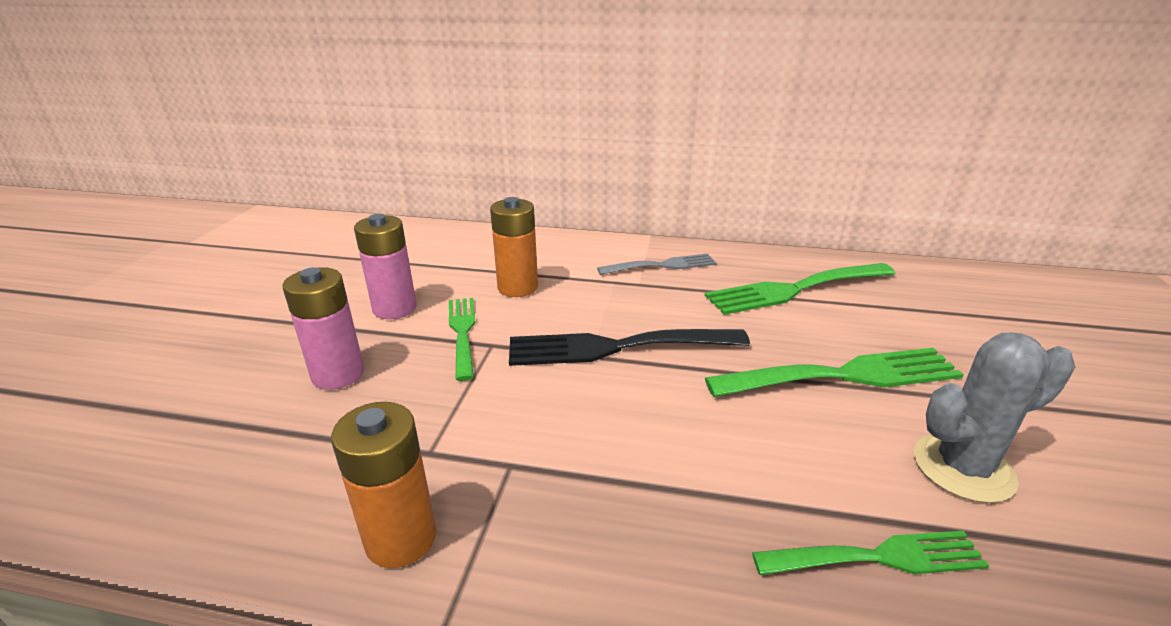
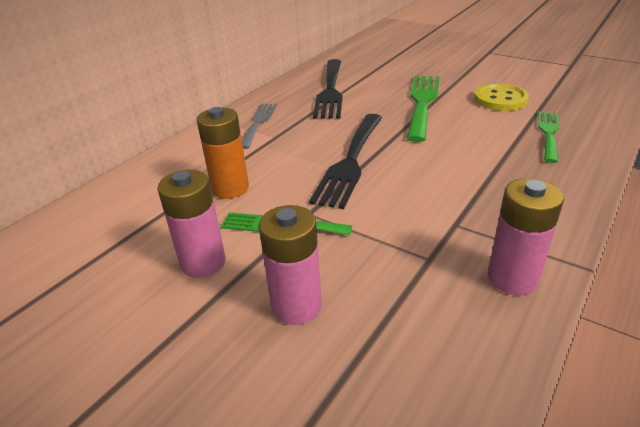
camera: 65 degrees left, 5 degrees up
orange battery [331,402,436,568] -> pink battery [488,178,564,295]
green fork [705,263,896,315] -> black fork [313,59,343,119]
grey cactus [914,333,1075,503] -> yellow button [474,84,529,111]

